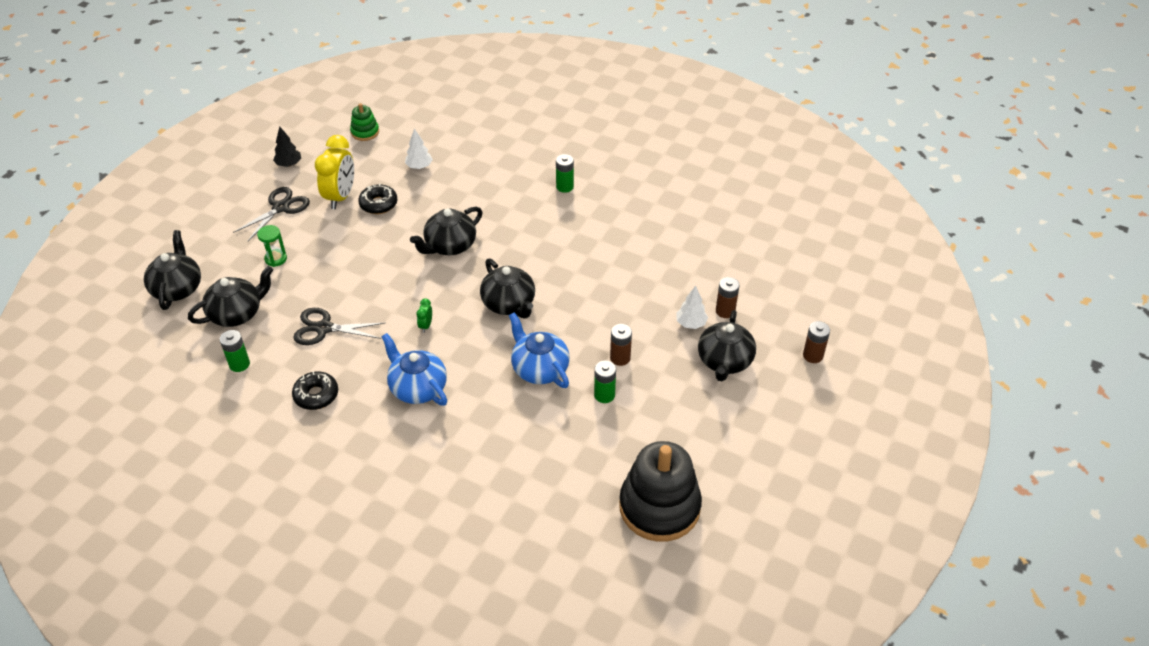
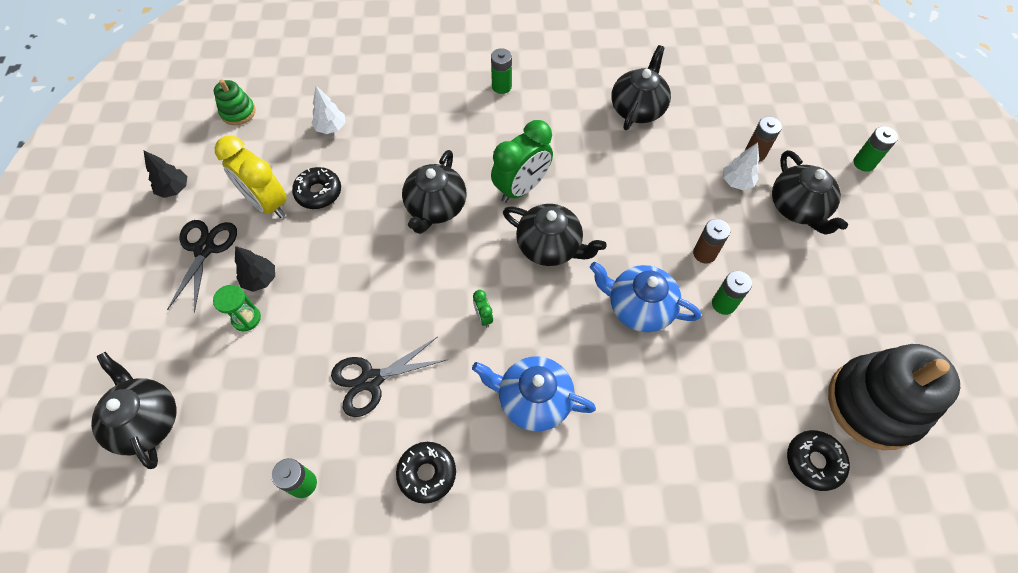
camera: 30 degrees left, 15 degrees up
black teapot [188,266,273,327] -> black teapot moved to [611,45,671,130]
yellow clock [315,135,354,209] -> yellow clock turned 150 degrees clockwise [215,136,287,218]
brown battery [803,321,830,363] -> green battery [854,126,898,172]
none -> black tree [235,246,275,292]
none -> green clock [491,120,553,203]
none -> black donut [787,430,850,491]

